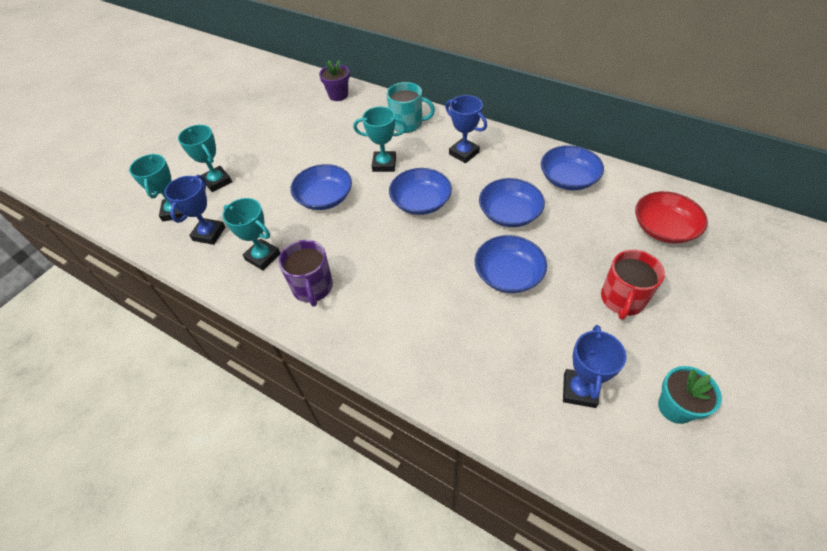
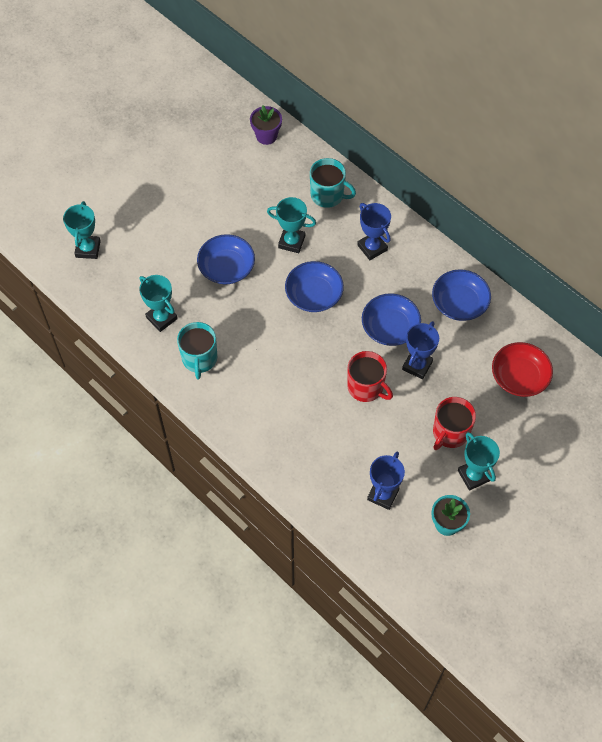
camera: 10 degrees right, 10 degrees up
blue trophy [165,175,225,245] -> blue trophy moved to [402,321,439,379]
turquoise trophy [178,125,232,192] -> turquoise trophy moved to [458,432,500,491]
purple mug [279,240,333,307] -> turquoise mug [177,322,217,379]
blue bowl [475,235,547,293] -> red mug [347,351,393,402]

